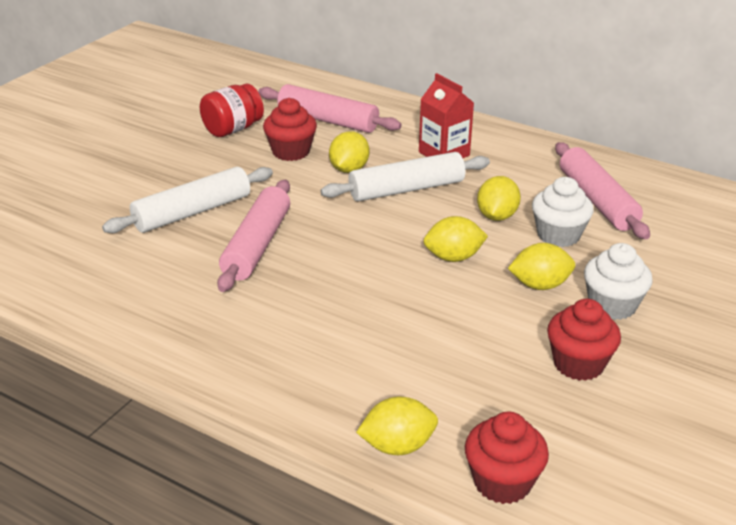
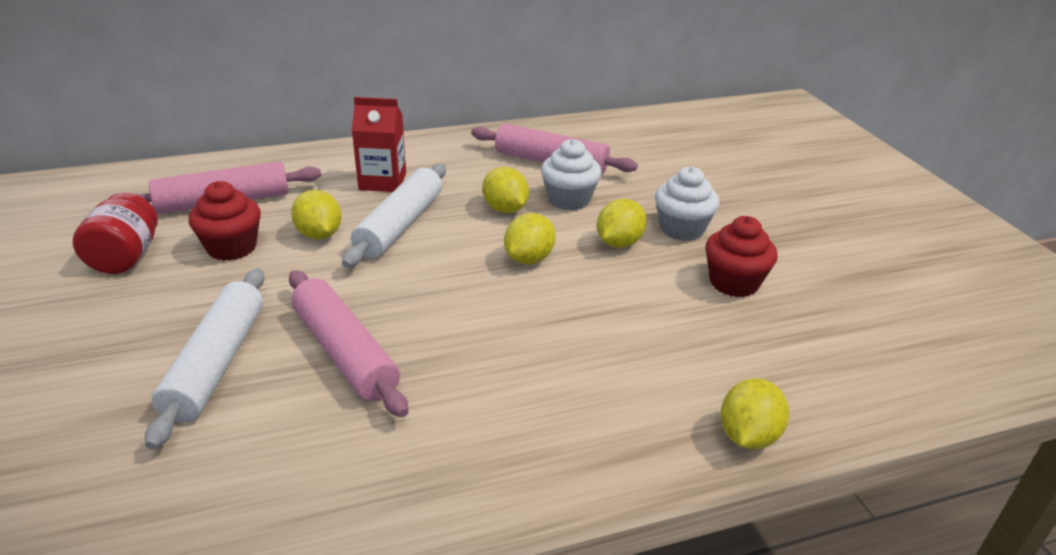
camera: 50 degrees left, 0 degrees up
red cupcake [465,412,549,504] -> none

